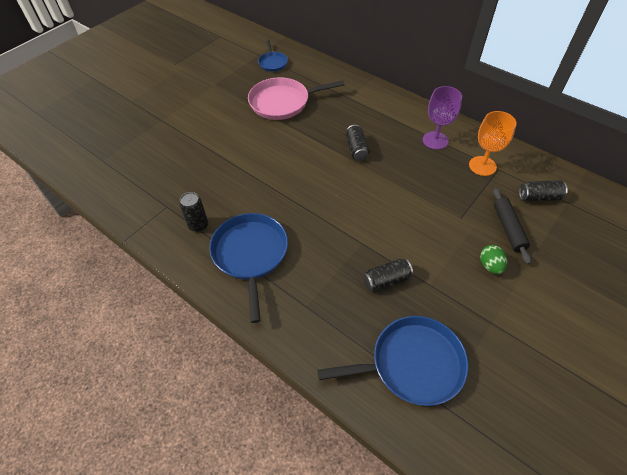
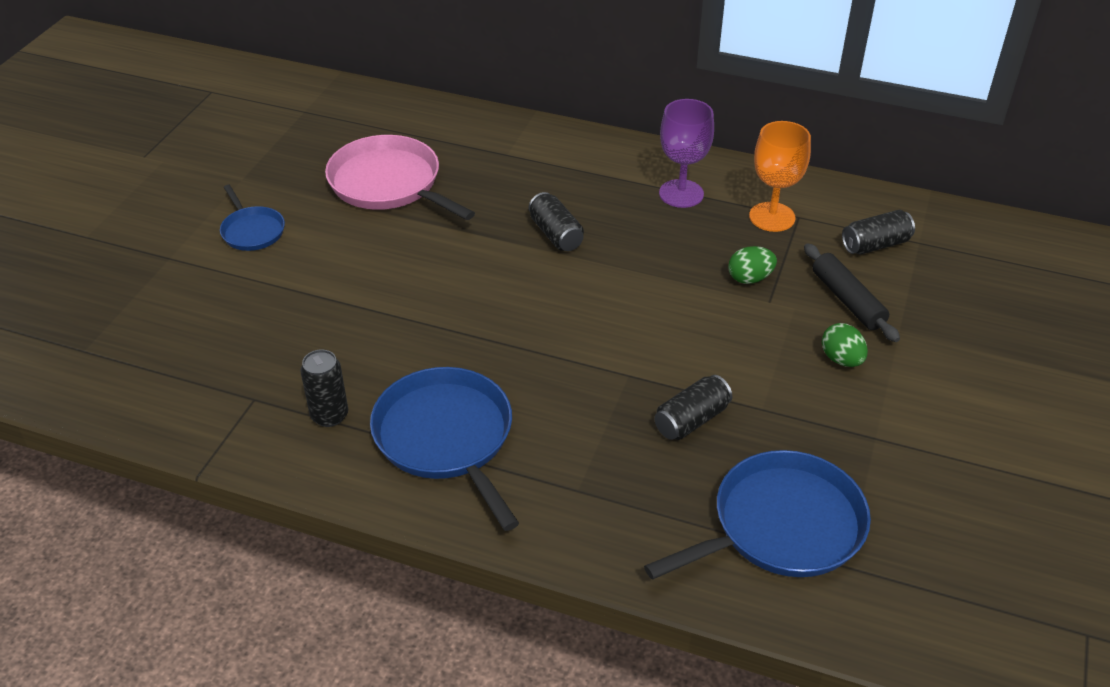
camera: 20 degrees left, 10 degrees down
pink pan [248,77,345,120] -> pink pan turned 75 degrees clockwise [325,135,475,220]
blue pan [258,40,288,72] -> blue pan moved to [220,185,285,251]
none -> green egg [728,246,777,284]

